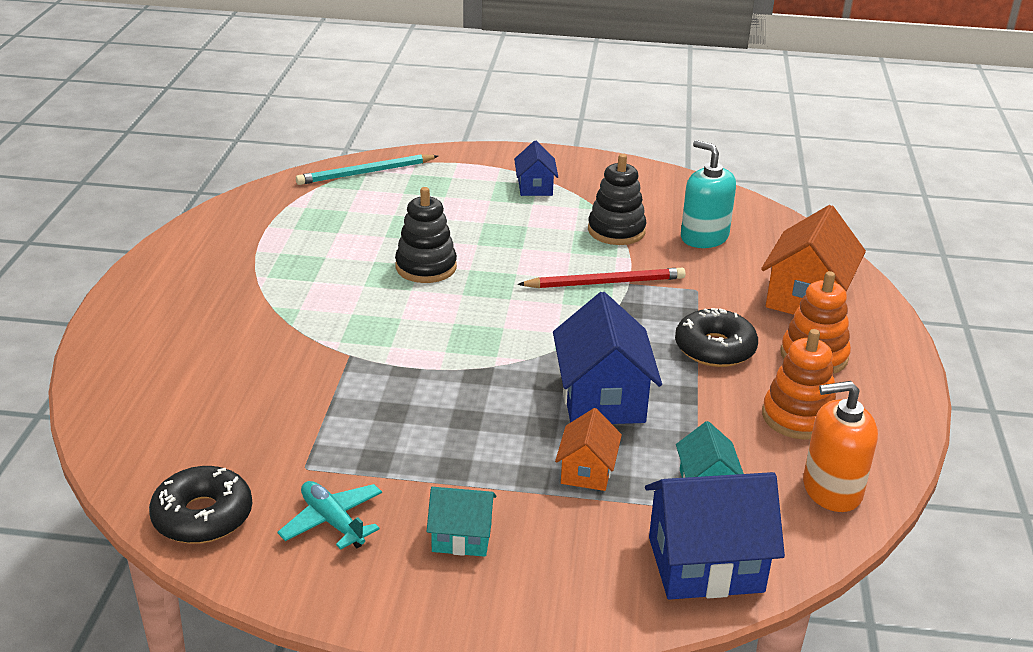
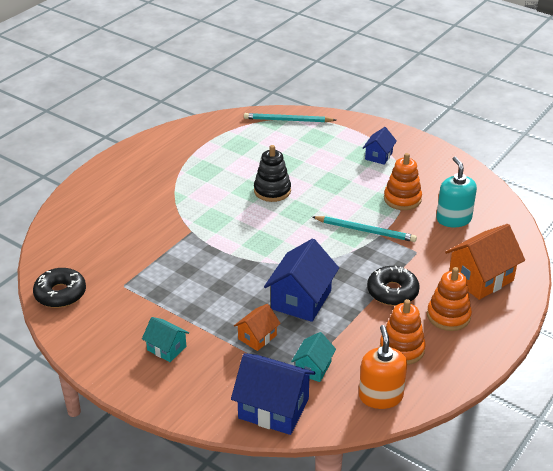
camera: 30 degrees right, 5 degrees up
turquoise plane [277,481,382,550] -> none
red pencil [518,268,686,288] -> turquoise pencil [312,216,417,242]
black stacking toy [588,154,647,245] -> orange stacking toy [384,153,422,210]
orange soap dispenser [803,381,878,512] -> orange soap dispenser turned 60 degrees clockwise [359,325,407,409]

